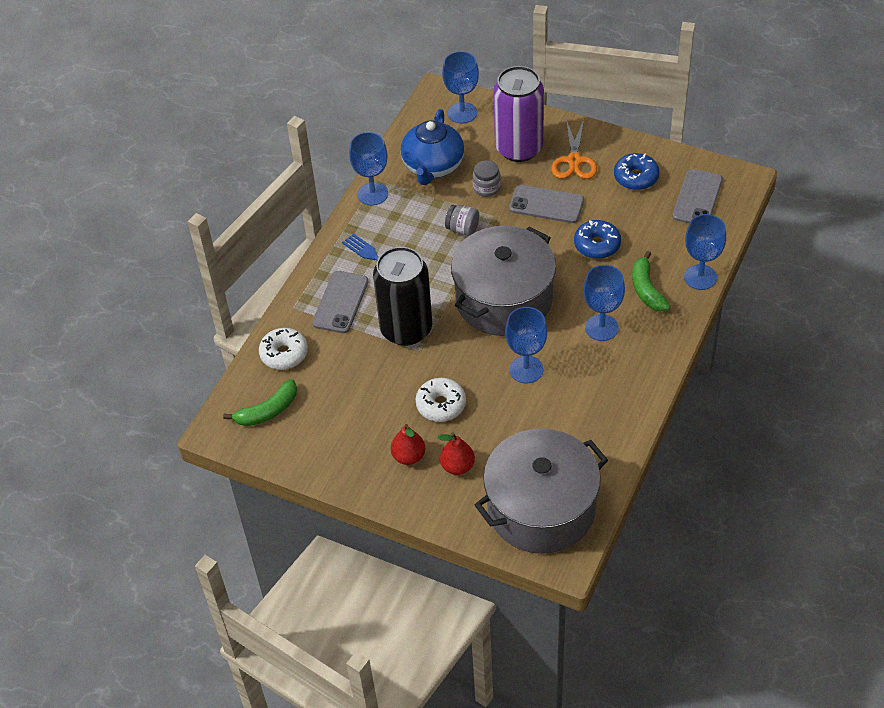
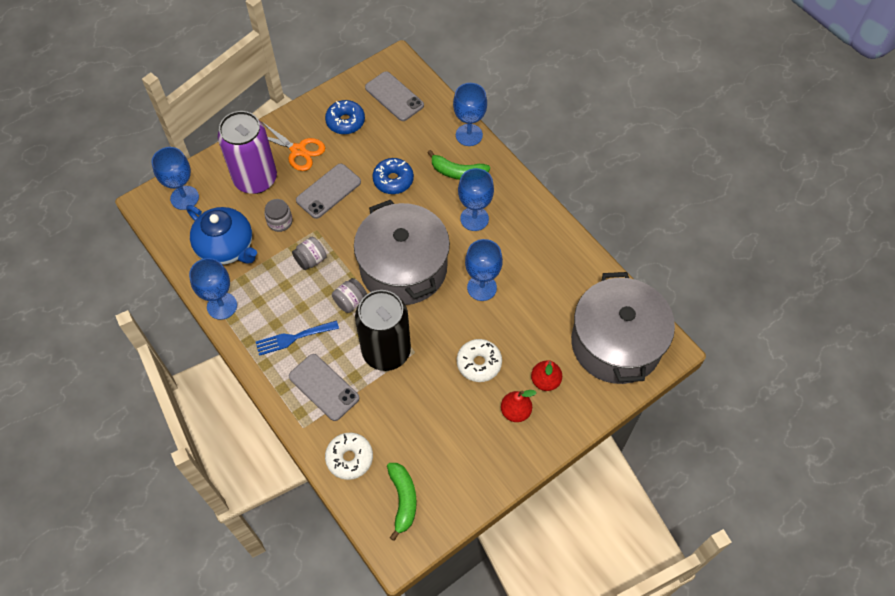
camera: 65 degrees left, 10 degrees up
none -> grey jar [332,278,367,313]

